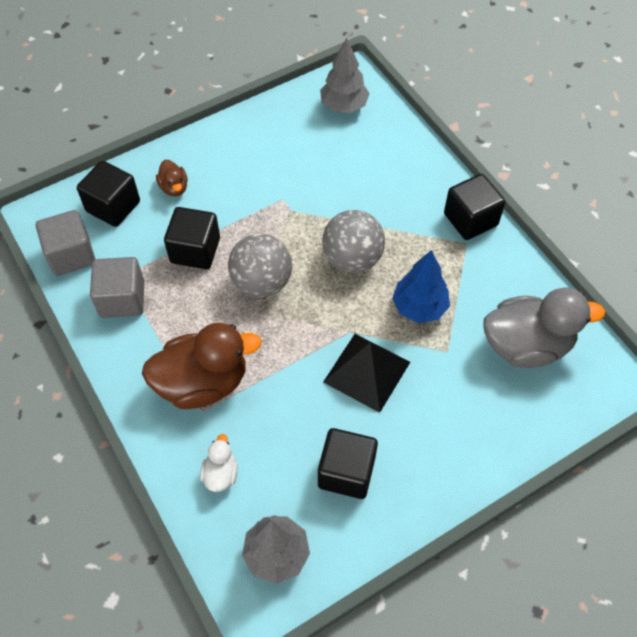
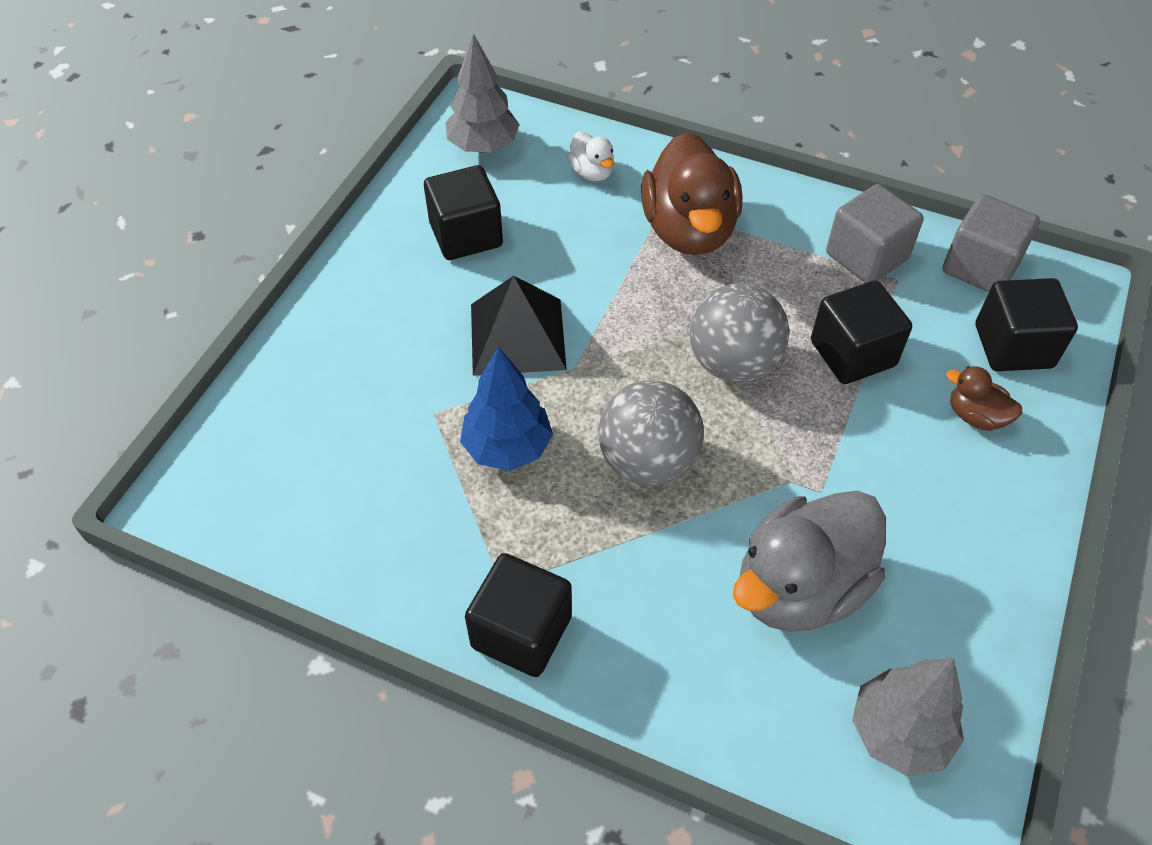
camera: 145 degrees right, 5 degrees down
brown duck [142,323,262,409] -> brown duck turned 45 degrees counterclockwise [641,132,742,255]
grey duck [483,287,605,368] -> grey duck moved to [733,491,886,632]

